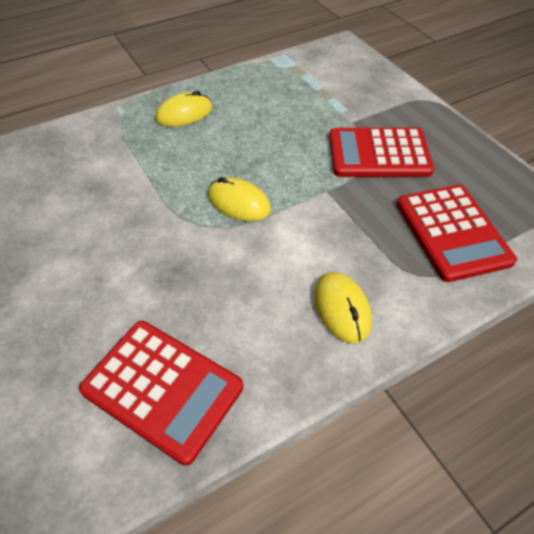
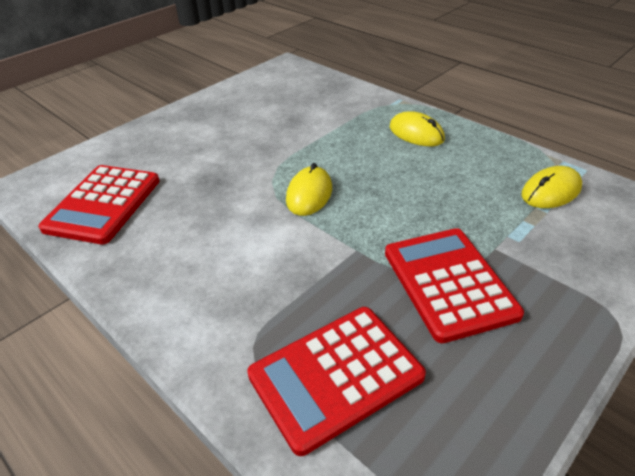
camera: 75 degrees right, 10 degrees down
yellow mouse [314,272,372,343] -> yellow mouse moved to [522,166,582,208]

